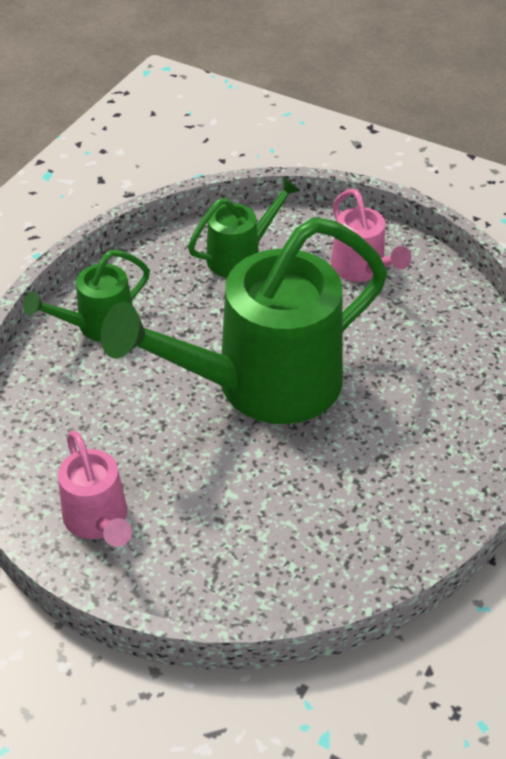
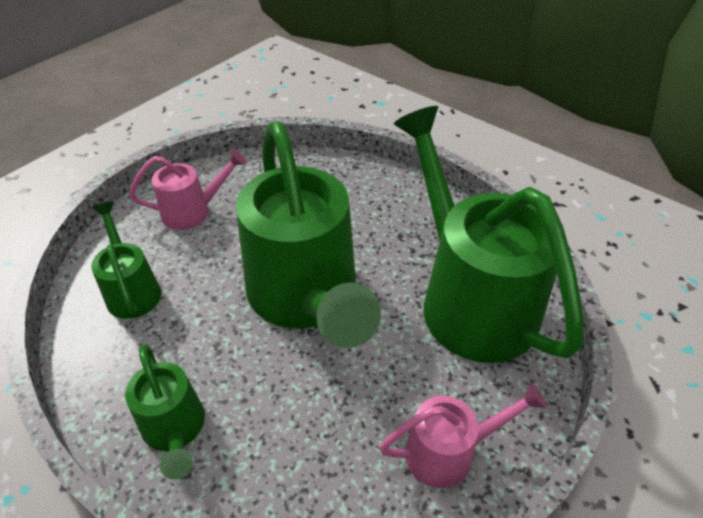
camera: 80 degrees left, 0 degrees up
none -> green watering can [394,106,584,363]

